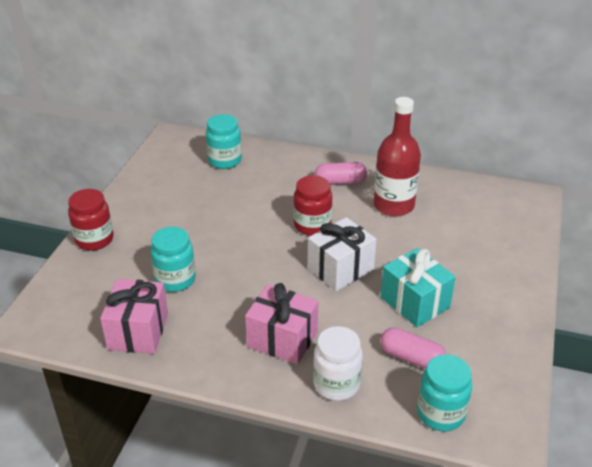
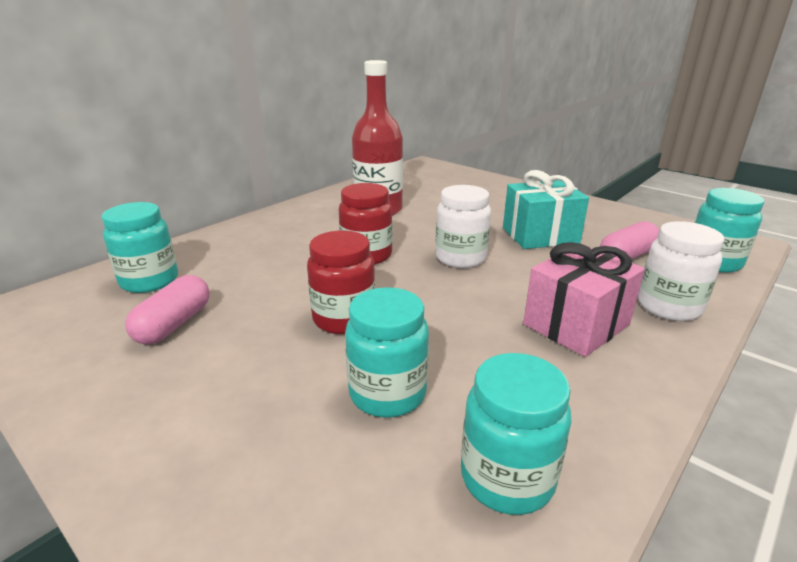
camera: 65 degrees left, 10 degrees down
red jar [68,189,114,250] -> red jar moved to [307,231,375,334]
pink gift [100,279,168,354] -> turquoise jar [461,353,571,515]
white gift [307,217,377,291] -> white jar [435,185,491,268]
pink capsule [314,162,367,185] -> pink capsule moved to [125,275,210,345]

